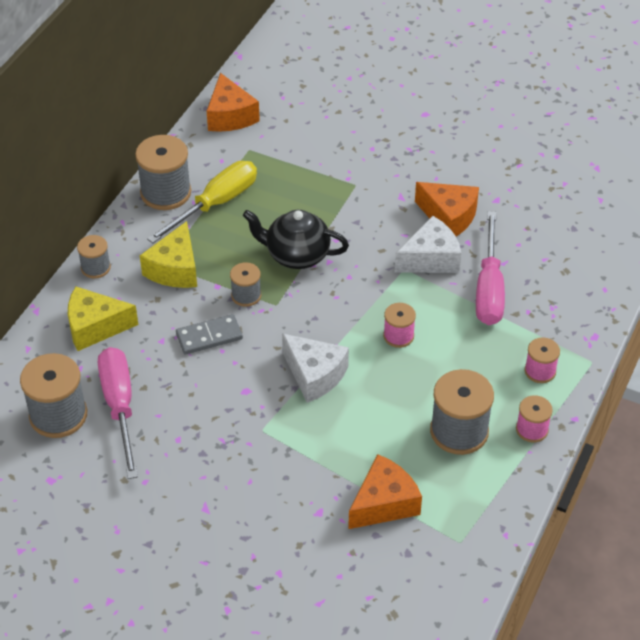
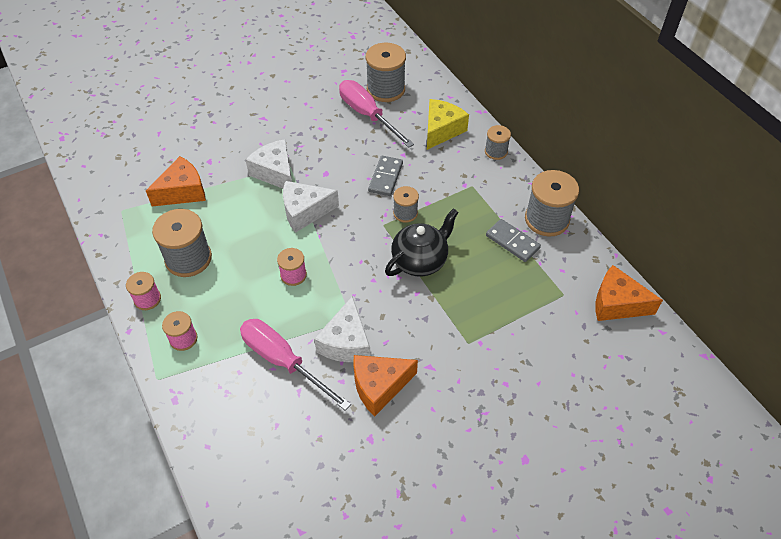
camera: 125 degrees right, 5 degrees up
pink screwdriver [98,347,138,479] -> pink screwdriver turned 150 degrees counterclockwise [339,80,414,148]
yellow cheese [140,221,197,288] -> none
yellow screwdriver [147,161,257,243] -> grey domino [486,219,541,262]
orange cheese [348,454,422,529] -> orange cheese turned 120 degrees counterclockwise [146,156,206,206]
none -> white cheese [246,139,292,188]

